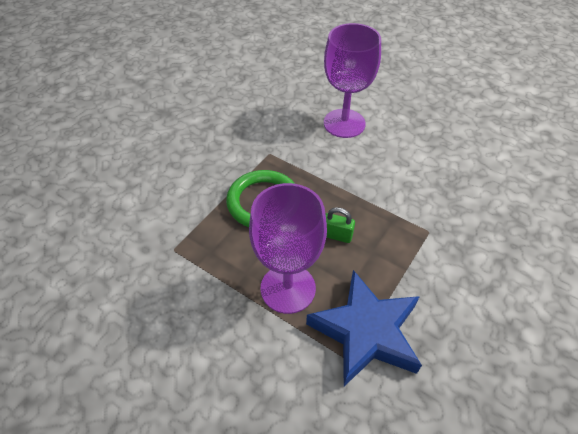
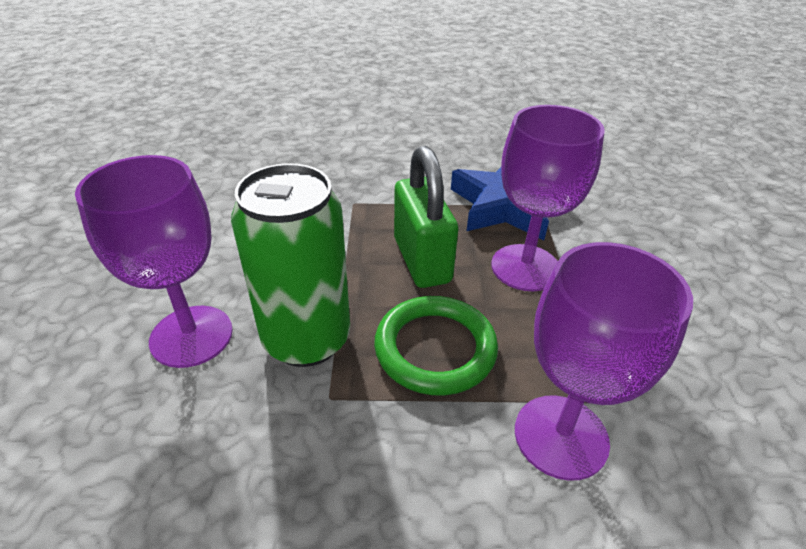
camera: 125 degrees left, 10 degrees down
green padlock [325,207,355,243] -> green padlock [394,146,458,288], size x2.15
none -> green can [231,163,350,367]
none -> purple goblet [515,242,693,481]

